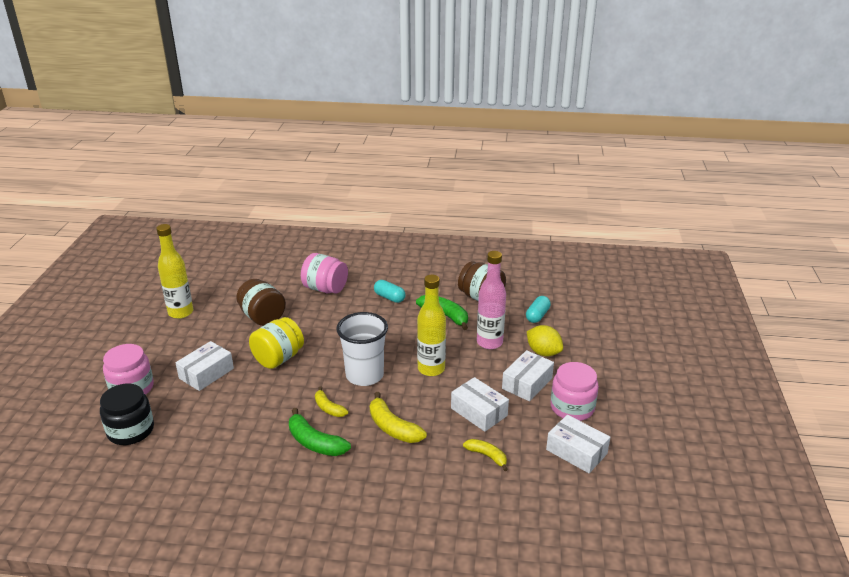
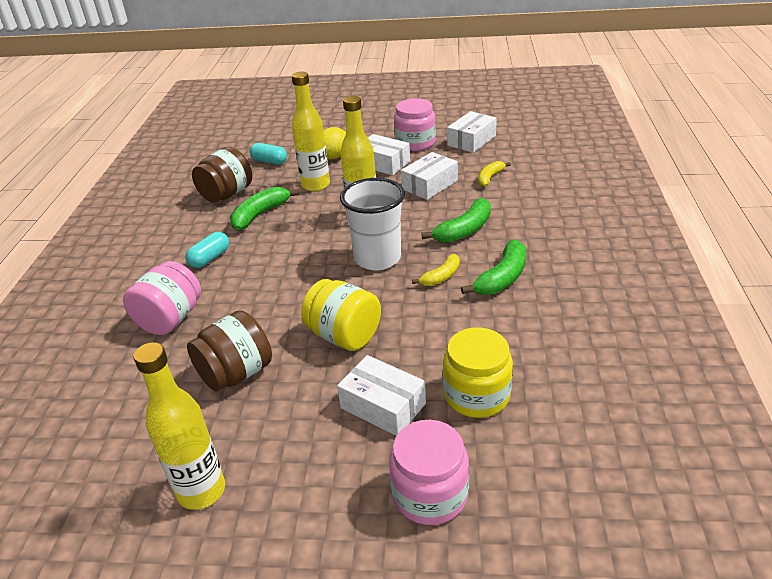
camera: 90 degrees left, 5 degrees up
black jar [100,383,154,445] -> none
yellow banana [370,392,427,443] -> green banana [421,198,491,243]
pink bottle [477,251,506,349] -> yellow bottle [292,72,330,191]
none -> yellow jar [443,327,513,418]

